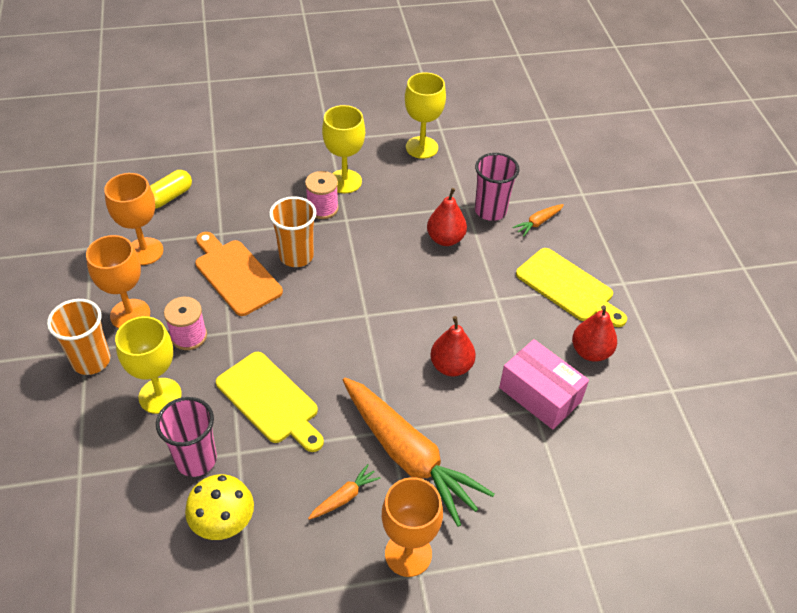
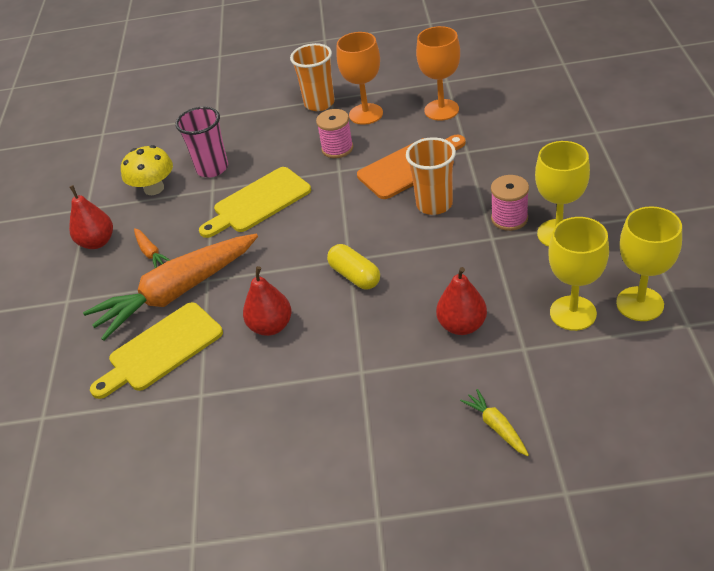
camera: 105 degrees right, 5 degrees down
yellow goblet [115,316,182,414] -> yellow goblet moved to [549,217,609,331]
yellow capsule [150,170,192,208] -> yellow capsule moved to [327,244,380,289]
orange goblet [382,477,443,577] -> none
pink cup [475,153,520,221] -> none
pink box [499,339,589,429] -> none
orange carrot [512,204,564,237] -> yellow carrot [460,389,529,456]
yellow cutting board [516,248,627,327] -> yellow cutting board moved to [90,302,223,399]
red pear [572,305,617,362] -> red pear moved to [69,185,113,249]

